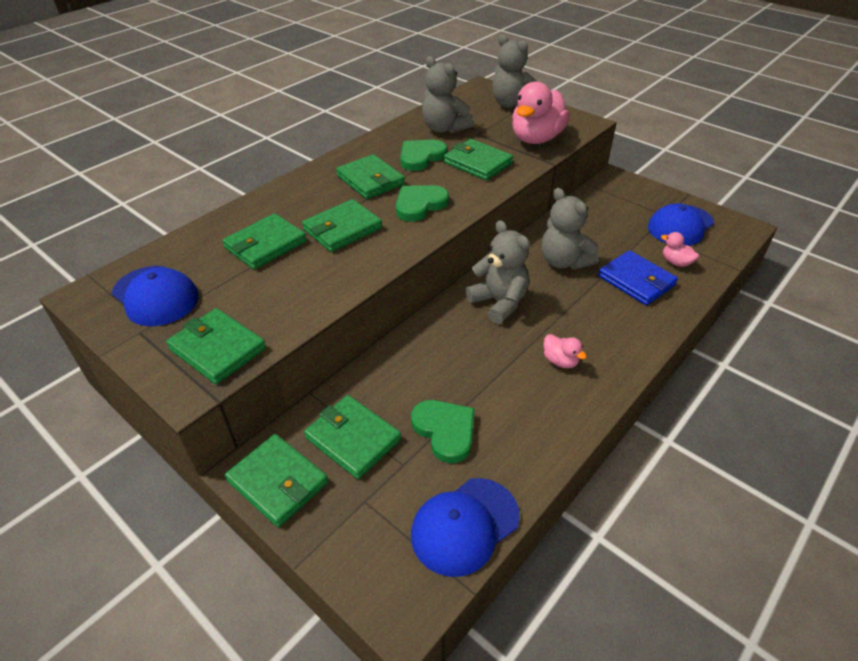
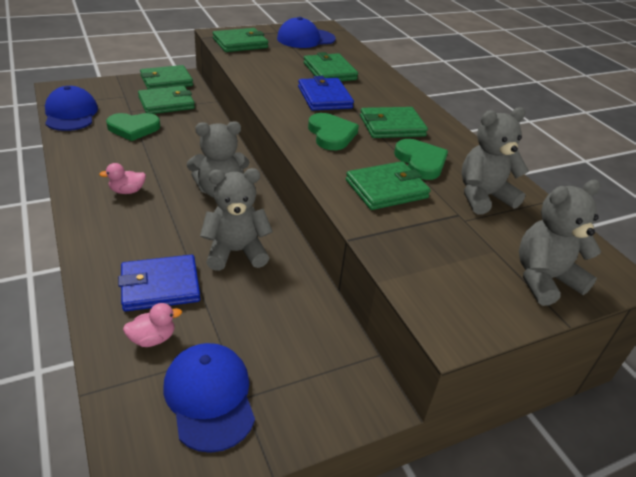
camera: 110 degrees right, 5 degrees down
green wallet [302,199,382,252] -> blue wallet [298,76,354,110]
pink duck [512,81,570,144] -> none

